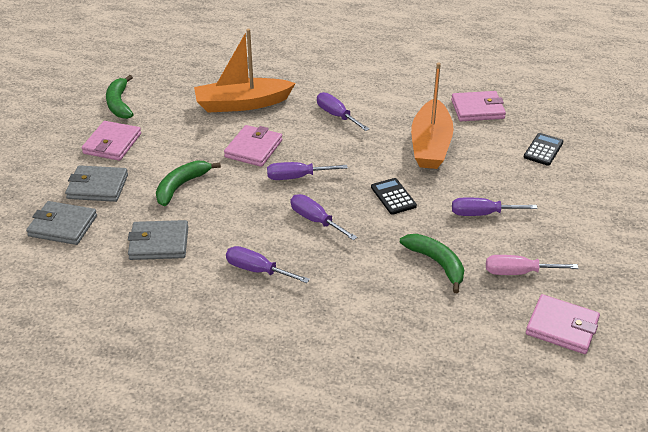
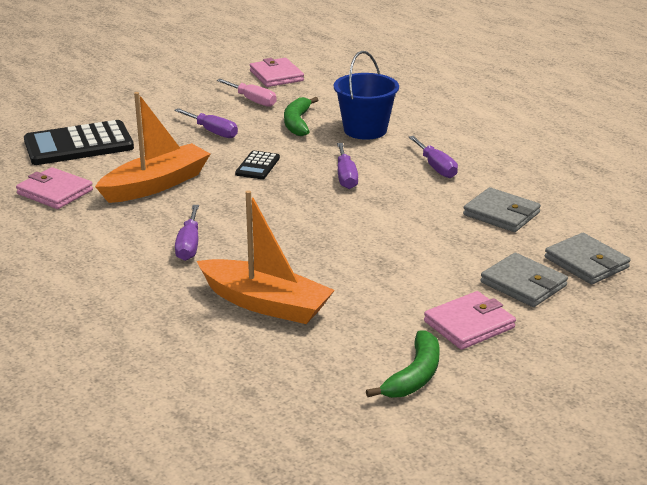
camera: 140 degrees left, 10 degrees down
green banana [156,161,221,206] -> none
pink wallet [224,125,282,167] -> none
purple screwdriver [267,162,348,180] -> none
black calculator [524,133,563,166] -> black calculator [24,120,134,165], size x2.04
none -> blue bucket [334,51,399,140]

